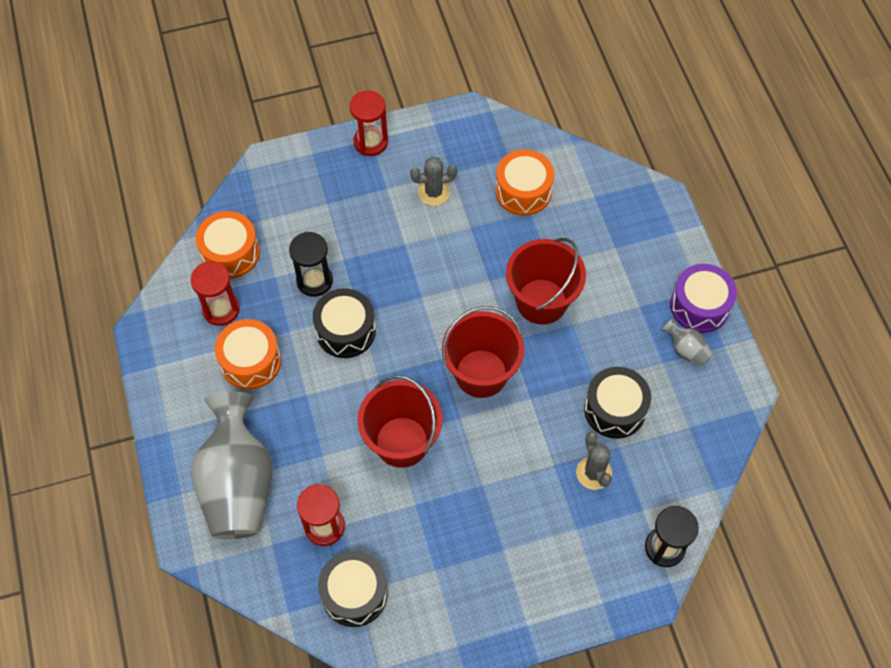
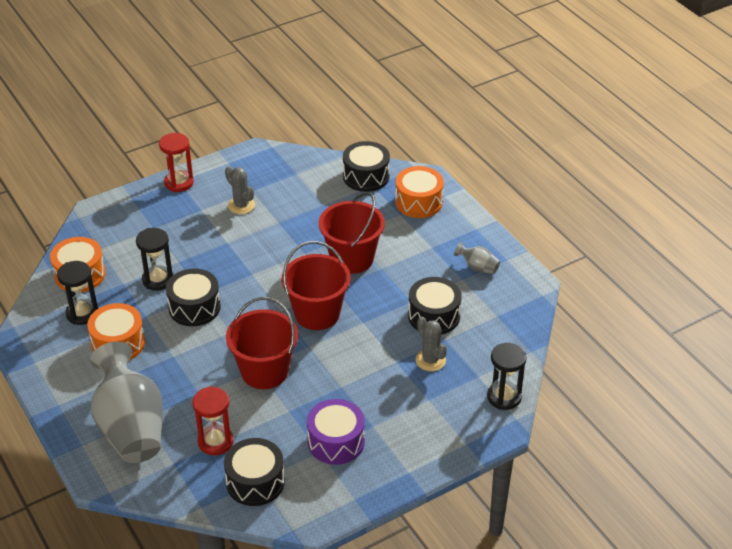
camera: 15 degrees left, 20 degrees down
red hourglass [190,262,240,326] -> black hourglass [57,261,98,325]
grey cactus [410,157,457,206] -> grey cactus turned 75 degrees clockwise [225,166,255,214]
orange drum [495,149,554,216] -> orange drum moved to [395,166,444,218]
purple drum [670,264,737,333] -> purple drum moved to [307,399,365,465]
none -> black drum [343,141,390,192]

